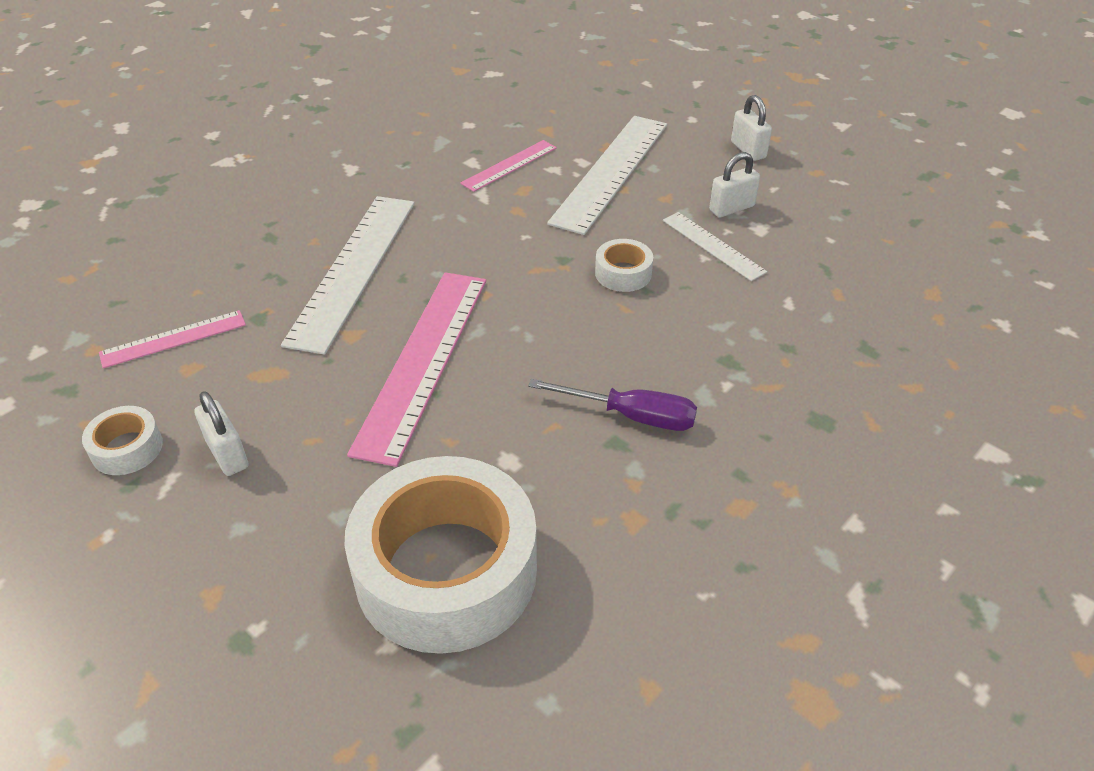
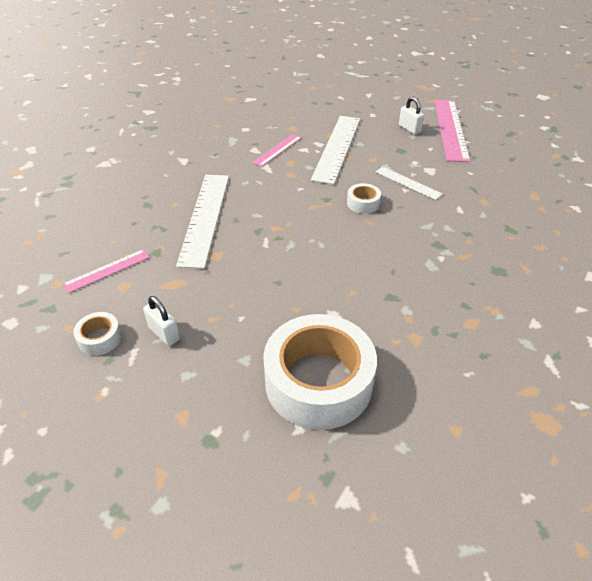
camera: 10 degrees left, 0 degrees up
pink ruler [347,272,486,467] -> pink ruler moved to [434,100,470,162]
purple screwdriver [528,379,697,431] -> none
white padlock [709,152,760,218] -> none

